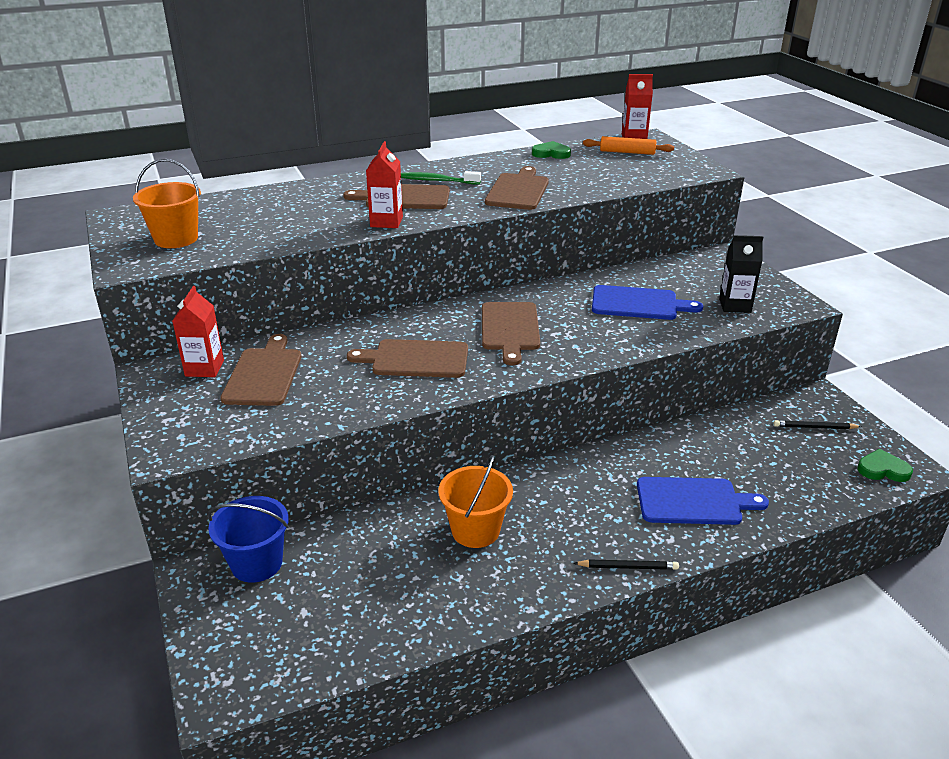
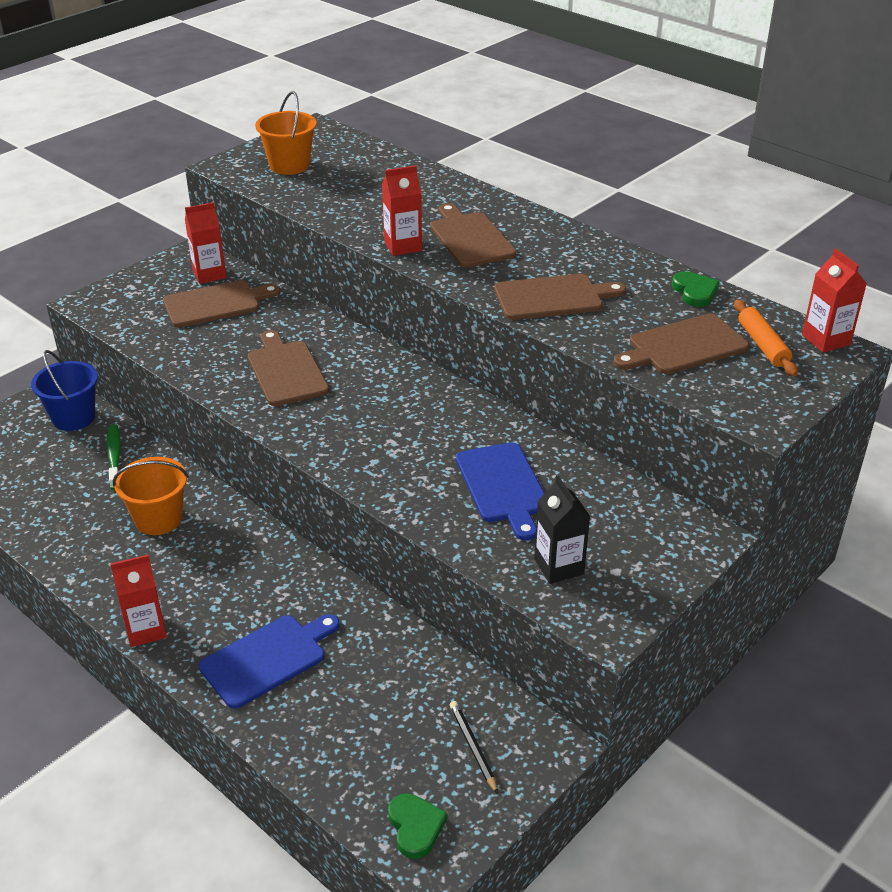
camera: 65 degrees right, 5 degrees up
green toothbrush [401,171,481,185] -> green toothbrush moved to [106,424,121,490]
brown cutting board [482,302,540,365] -> brown cutting board moved to [614,314,749,374]
black pencil [573,559,679,570] -> red carton [110,554,167,647]
blue cutting board [637,477,769,525] -> blue cutting board turned 105 degrees counterclockwise [199,614,339,709]

